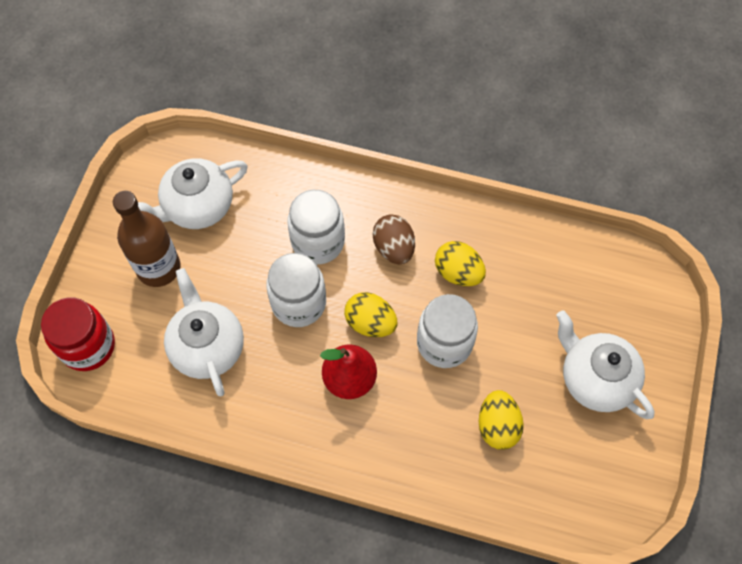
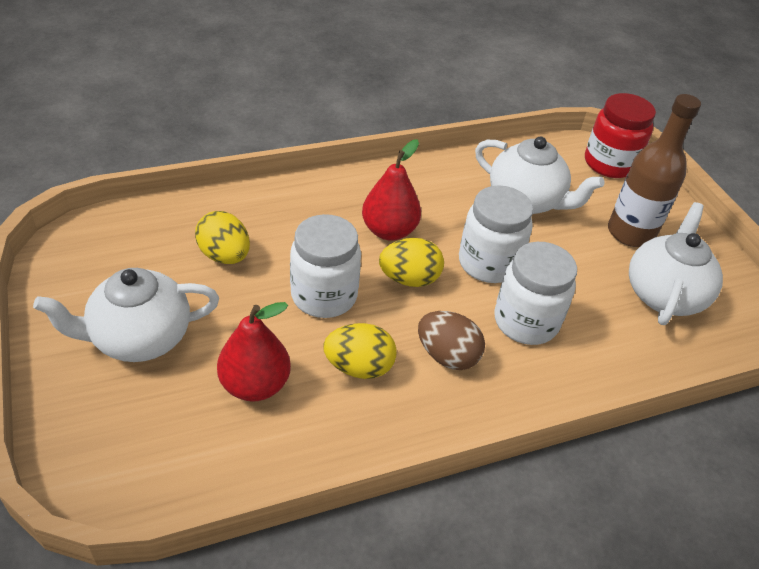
camera: 140 degrees right, 20 degrees down
white teapot [556,310,655,419] -> white teapot turned 150 degrees clockwise [33,268,219,362]
none -> red pear [217,302,291,402]

